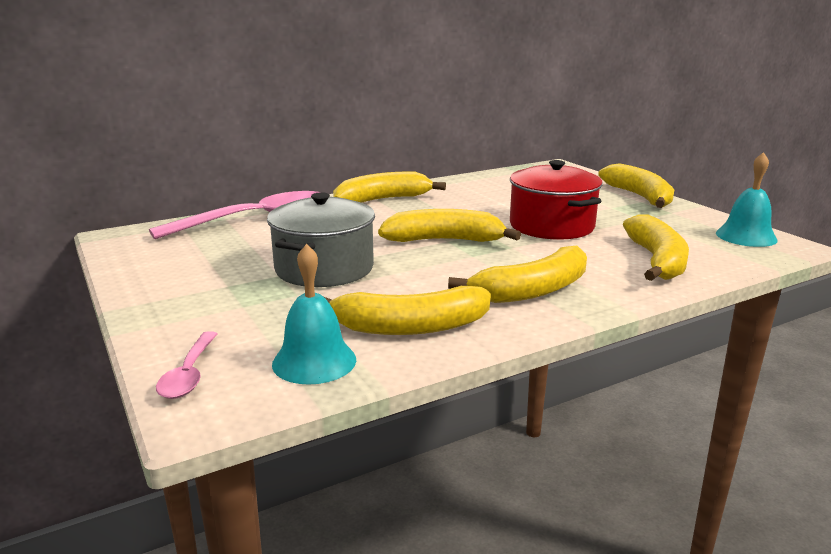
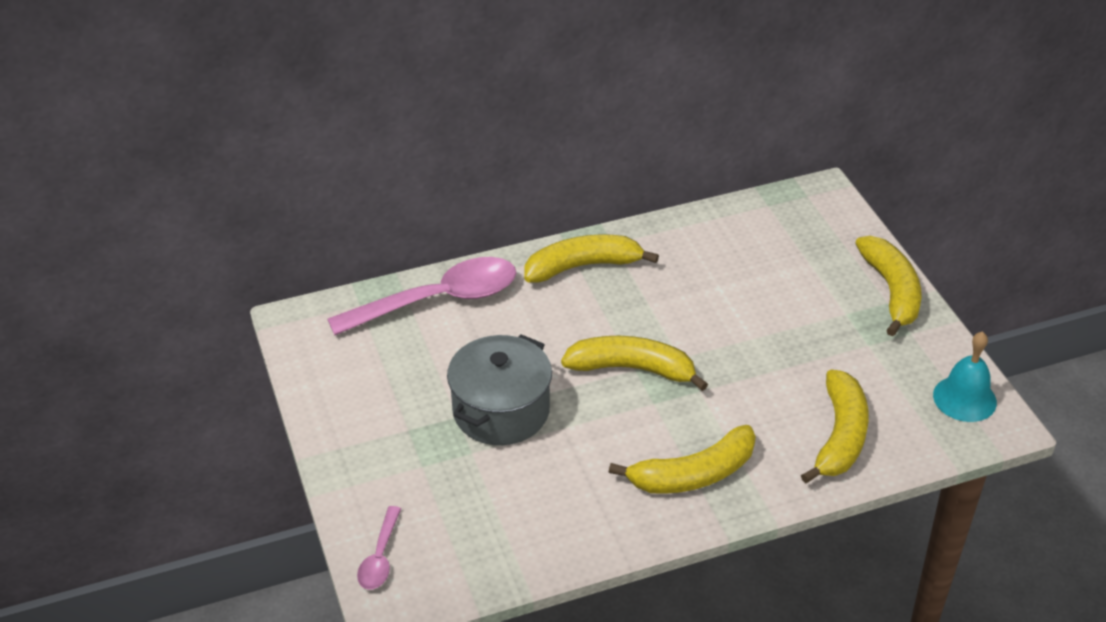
camera: 10 degrees right, 20 degrees up
turquoise bell [272,244,356,385] -> none
yellow banana [324,286,491,335] -> none
red pot [510,160,603,240] -> none

